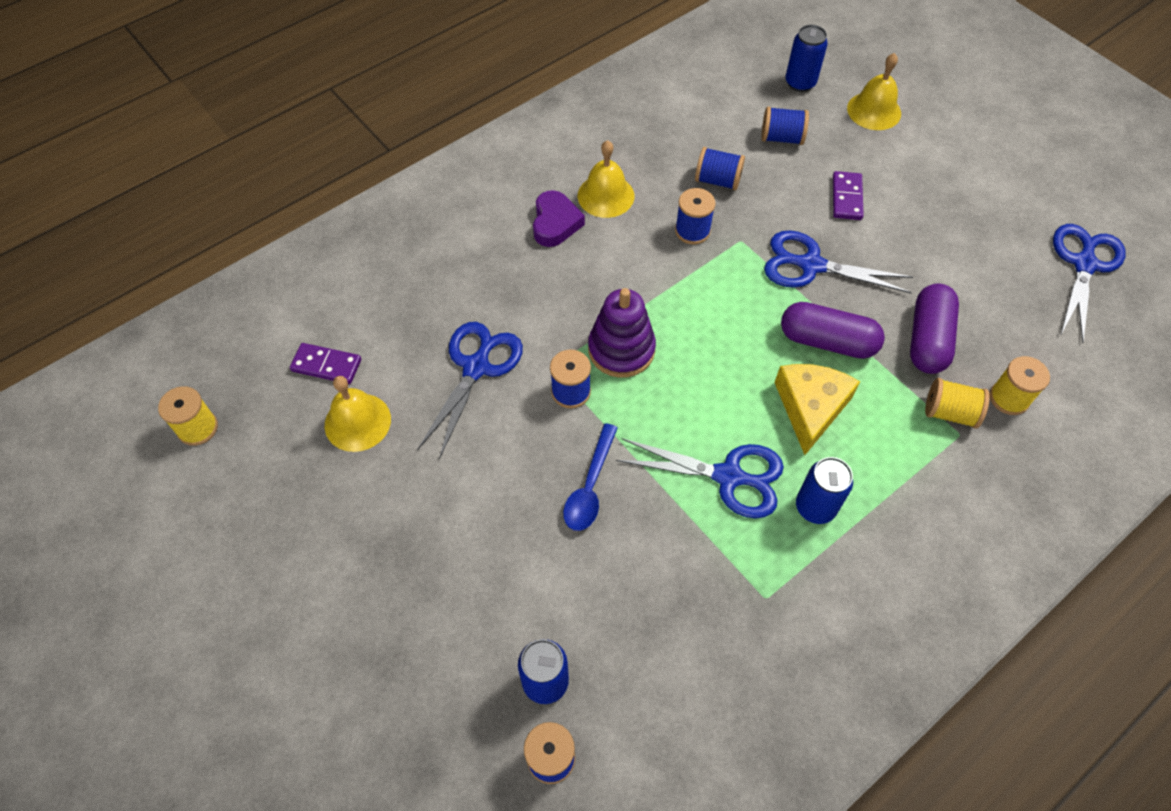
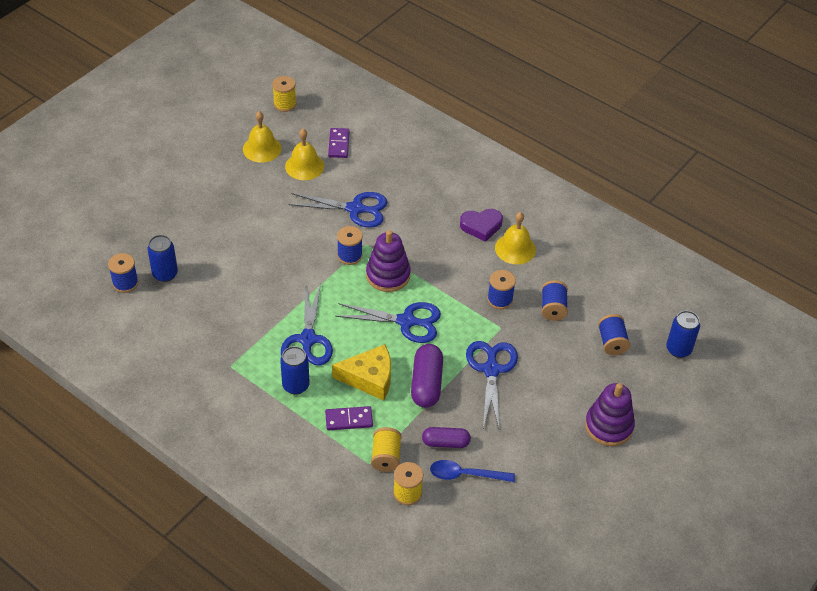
camera: 75 degrees right, 10 degrees down
blue spoon [563,423,618,531] -> blue spoon moved to [430,460,515,482]
purple domino [833,171,864,220] -> purple domino moved to [325,406,373,430]
yellow bell [847,53,901,130] -> yellow bell moved to [243,111,281,163]
purple capsule [910,283,959,374] -> purple capsule [422,427,471,448], size x0.65
blue scissors [1053,224,1126,343] -> blue scissors moved to [335,302,441,343]
none -> purple stacking toy [585,383,635,446]

